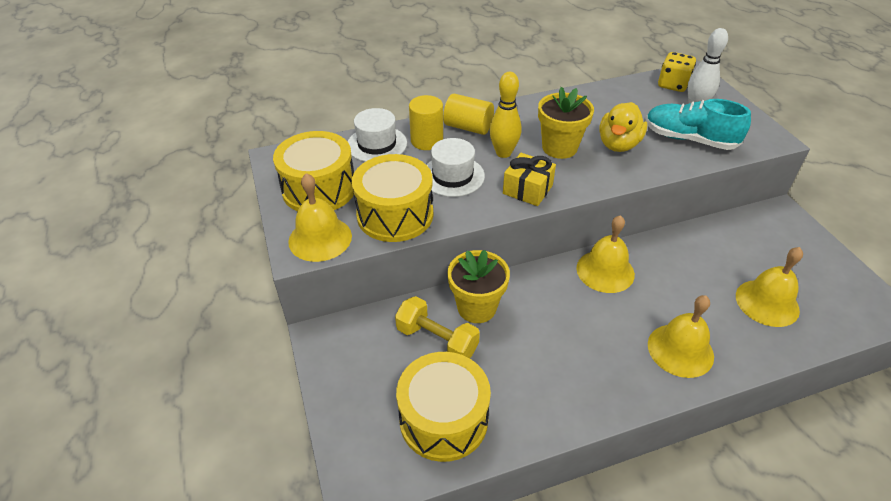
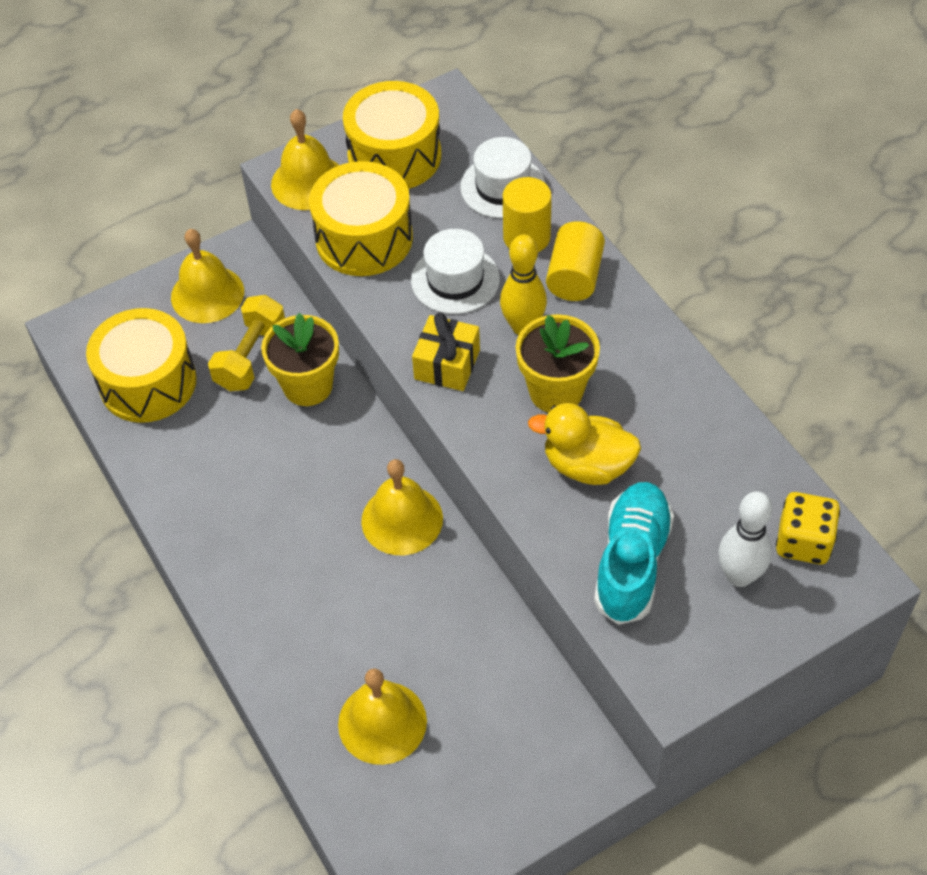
camera: 80 degrees right, 10 degrees up
yellow bell [648,295,714,378] -> yellow bell moved to [171,229,244,323]

